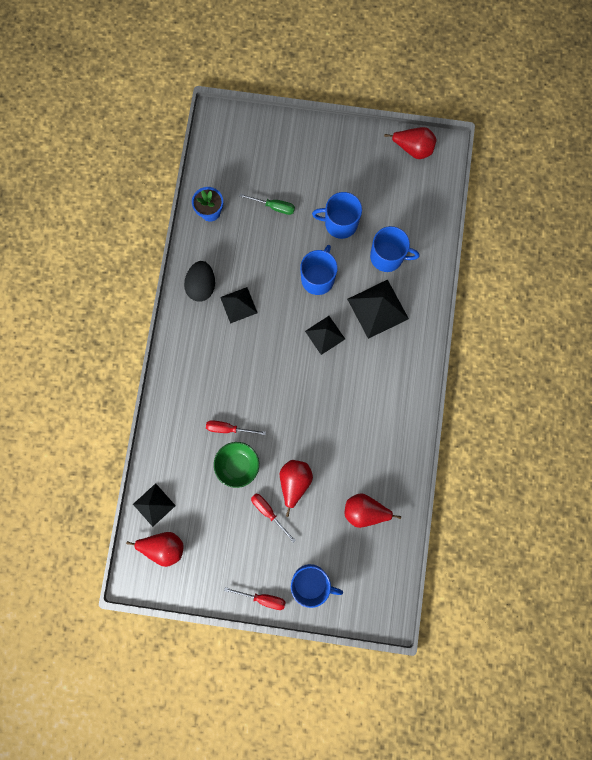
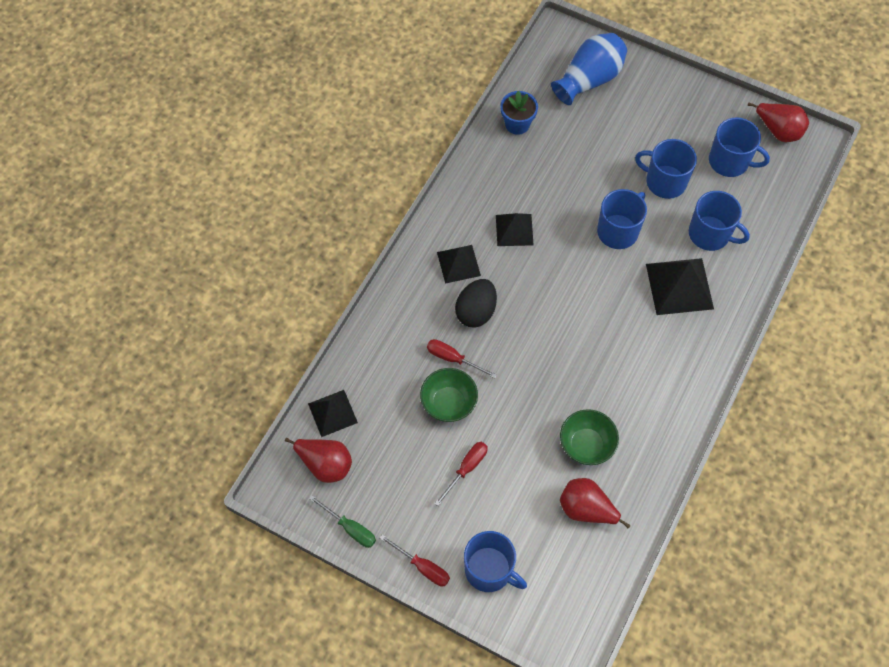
camera: 20 degrees right, 15 degrees down
black egg [184,261,215,302] -> black egg moved to [455,279,497,328]
green screwdriver [239,193,295,215] -> green screwdriver moved to [309,495,376,548]
red screwdriver [251,494,296,543] -> red screwdriver turned 60 degrees clockwise [434,442,488,506]
red pear [280,460,313,517] -> none
black pyramid [305,316,345,355] -> black pyramid moved to [437,245,481,284]
none -> blue vase [551,33,627,105]
none -> green bowl [560,409,619,465]
none -> blue mug [709,117,770,177]

